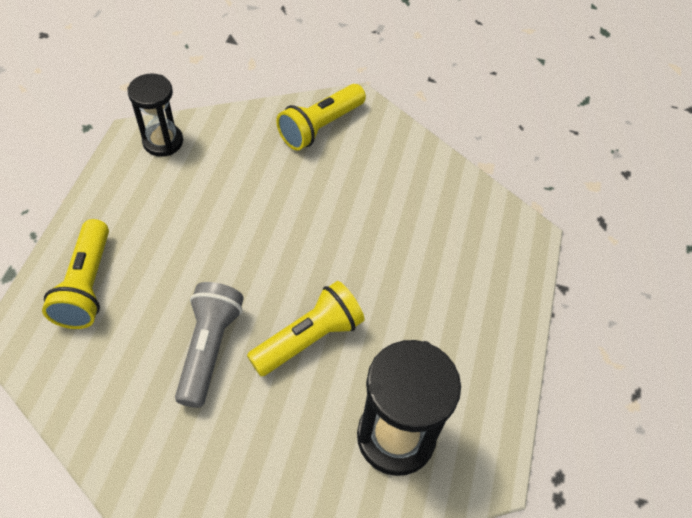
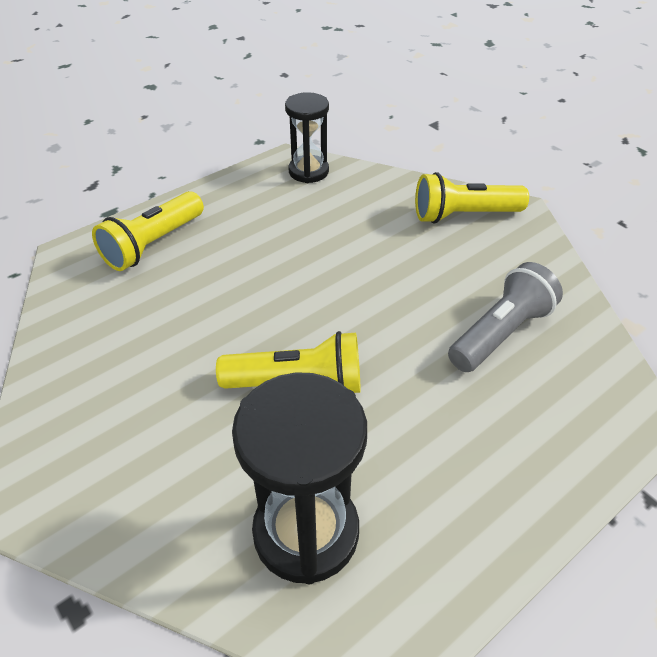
camera: 40 degrees right, 10 degrees down
grey flashlight [175,282,244,408] -> grey flashlight moved to [448,262,563,372]

